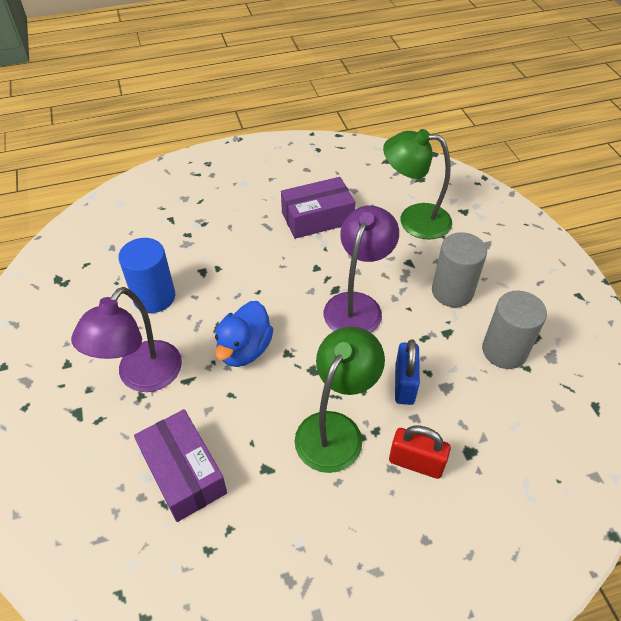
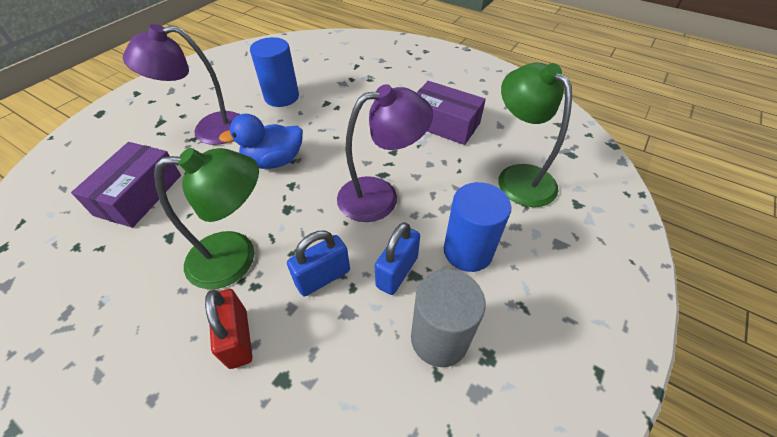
camera: 50 degrees right, 0 degrees up
grey cylinder [432,232,487,307] -> blue cylinder [444,182,511,272]
none -> blue padlock [374,222,420,295]

